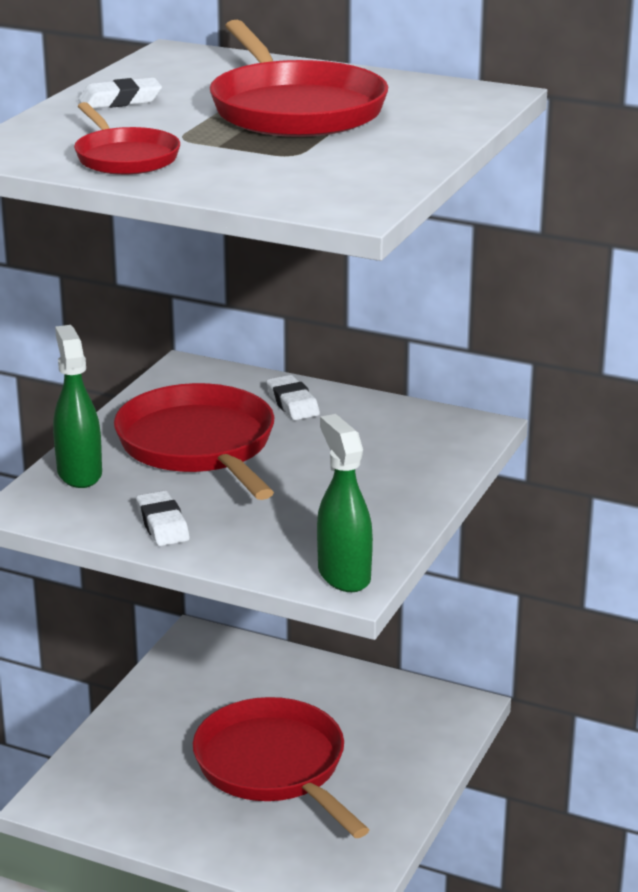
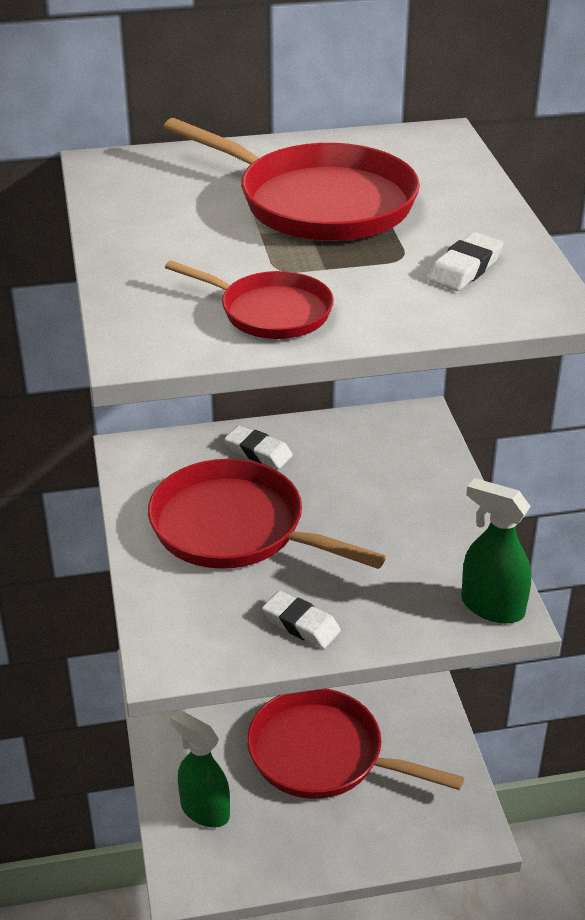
camera: 35 degrees left, 10 degrees up
green spray bottle [53,325,102,488] -> green spray bottle moved to [170,710,230,828]
white eraser [78,78,162,109] -> white eraser moved to [428,232,503,291]

